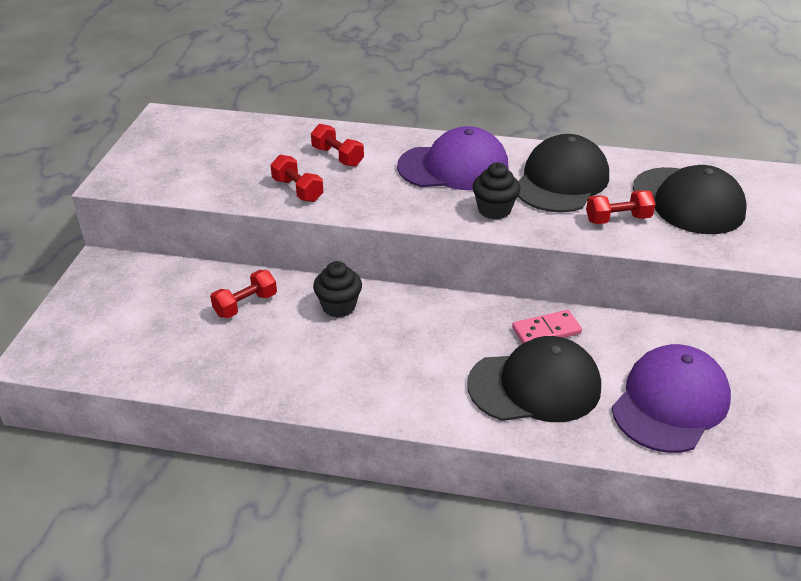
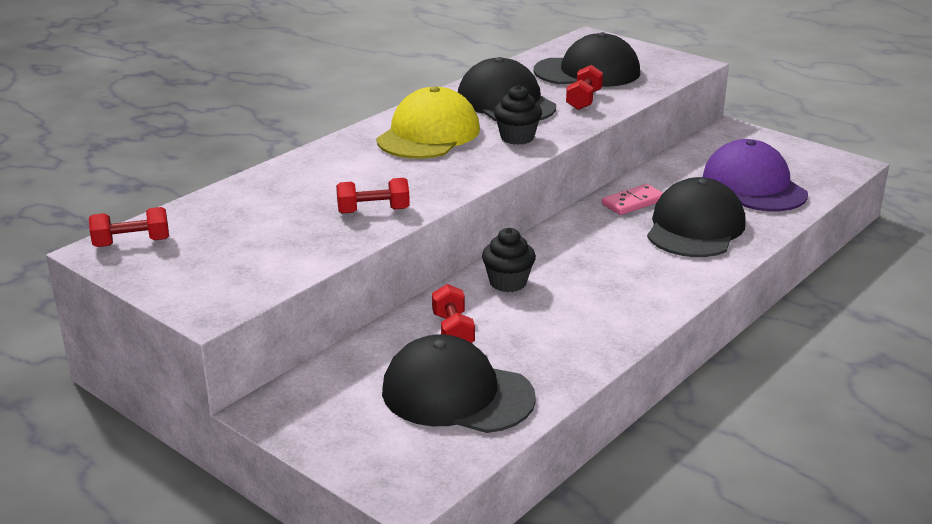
camera: 60 degrees left, 10 degrees down
red dumbbell [311,124,364,167] -> red dumbbell moved to [89,207,169,247]
purple cap [397,126,509,190] -> yellow cap [376,86,480,159]
pink domino [512,310,582,344] -> pink domino turned 45 degrees clockwise [602,184,663,215]
none -> black cap [382,334,536,433]

